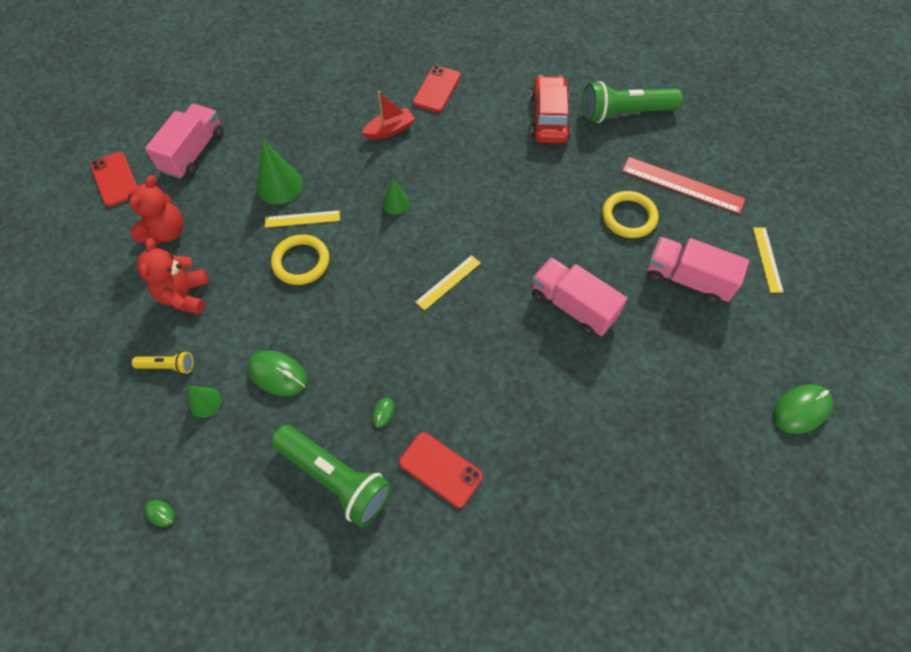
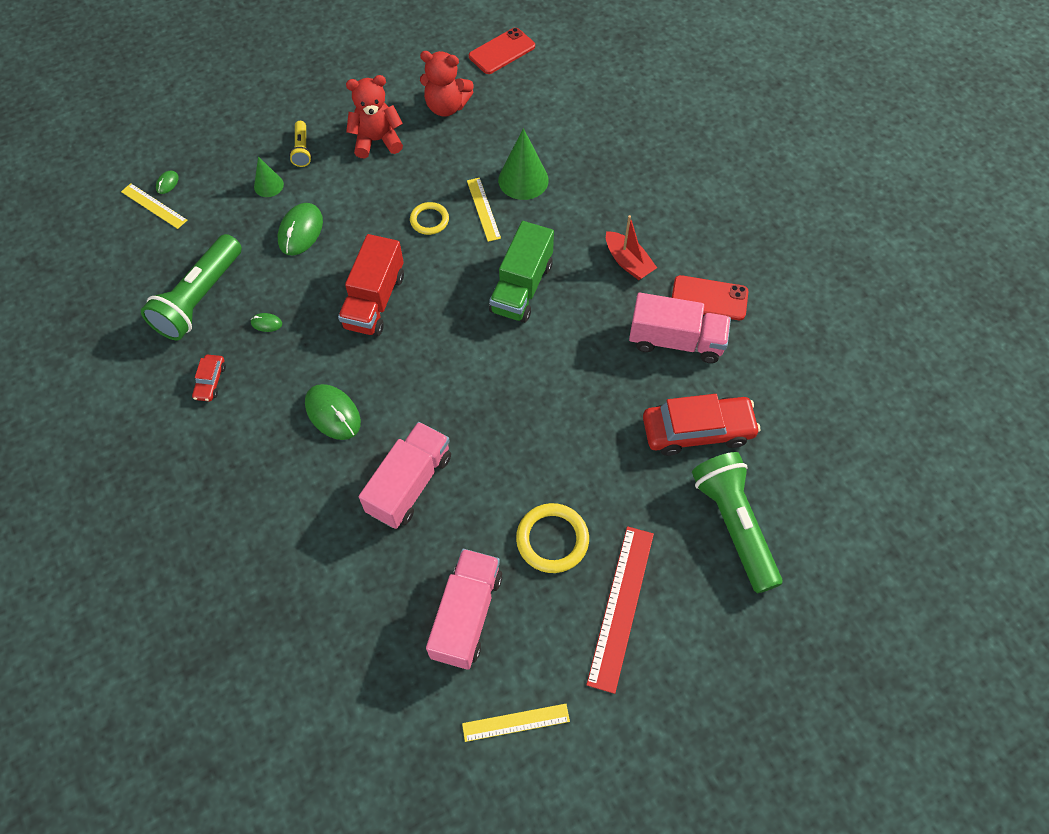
camera: 80 degrees right, 0 degrees up
pink truck [145,104,224,179] -> pink truck moved to [629,293,731,363]
yellow ring [271,234,329,285] -> yellow ring [410,202,449,235], size x0.65
green cone [382,178,410,215] -> green truck [489,221,554,323]
red phone [399,432,483,508] -> red car [192,355,226,401]
yellow ruler [416,255,481,311] -> yellow ruler moved to [121,183,187,229]
green mouse [773,384,833,434] -> green mouse moved to [305,384,361,440]
none -> red truck [338,234,404,336]

